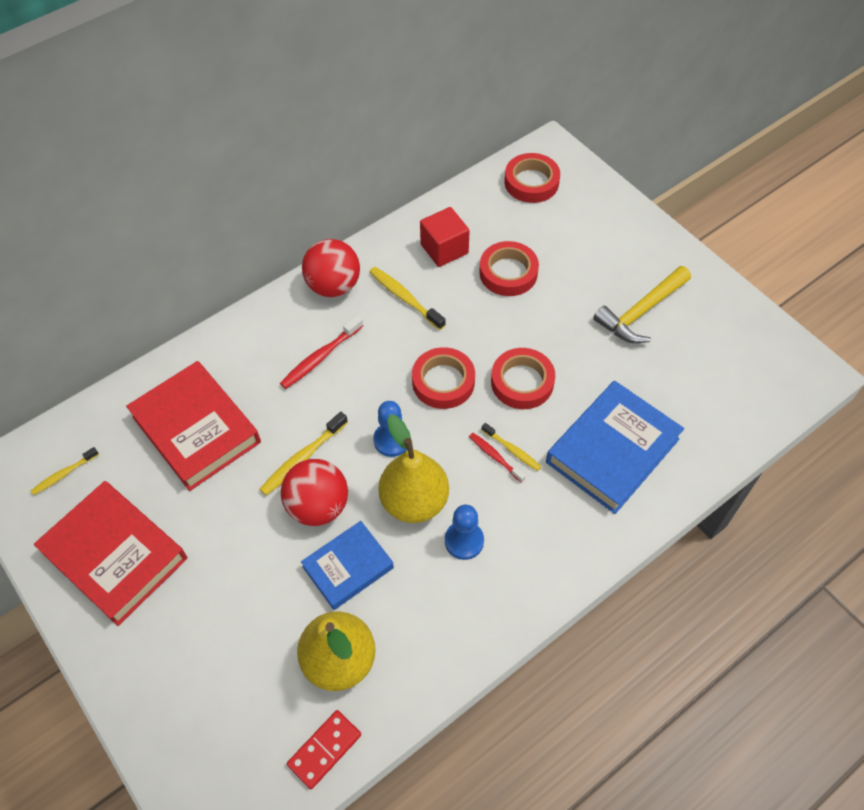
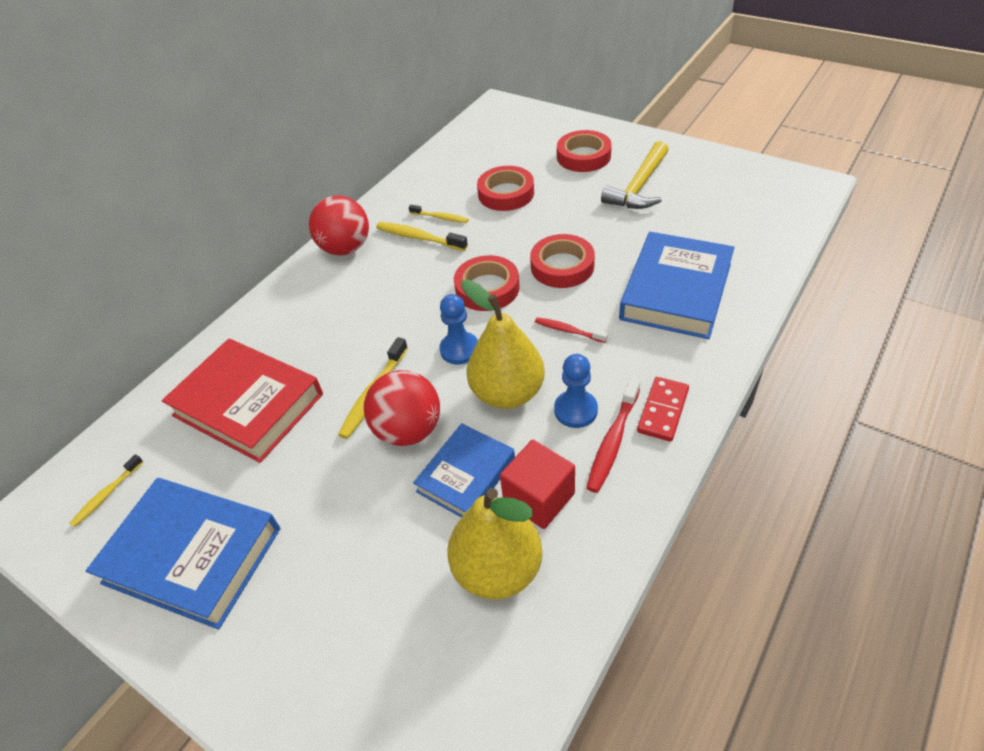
camera: 15 degrees left, 10 degrees down
red book [34,481,187,626] -> blue book [86,478,280,630]
red toothbrush [280,315,363,389] -> red toothbrush moved to [586,378,640,493]
red domino [287,710,361,789] -> red domino moved to [637,377,689,442]
red cube [420,207,470,267] -> red cube moved to [500,440,575,529]
yellow toothbrush [482,423,541,471] -> yellow toothbrush moved to [409,205,469,223]
red tape [504,153,560,203] -> red tape moved to [557,130,612,172]

